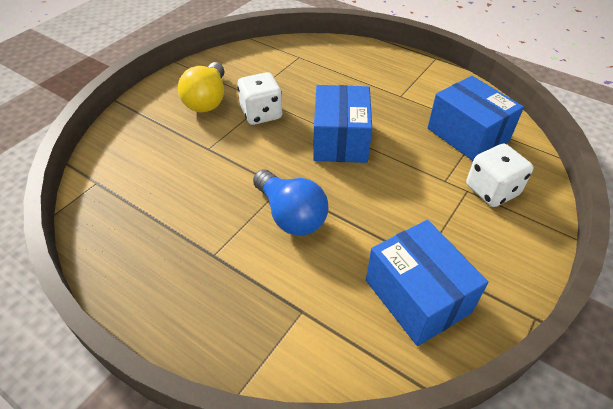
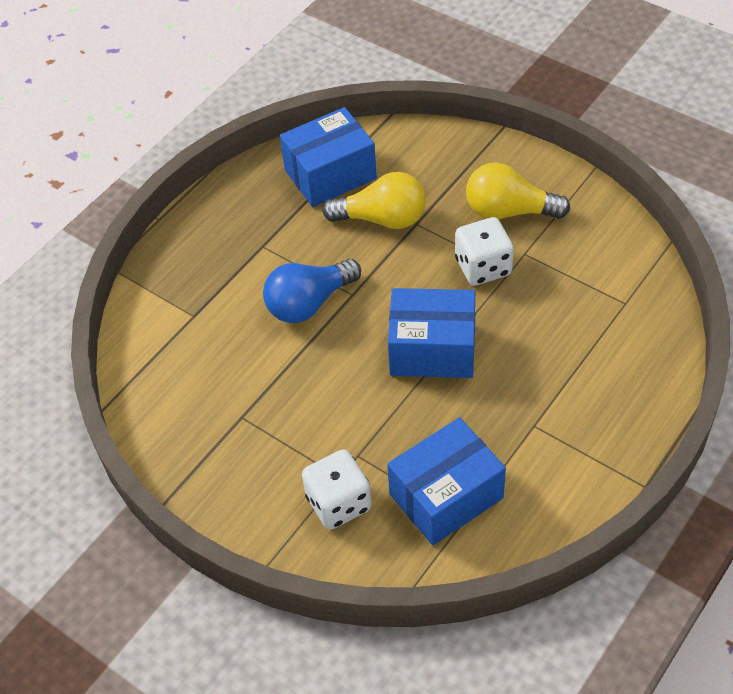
camera: 95 degrees right, 5 degrees up
blue box [366,220,488,346] -> blue box moved to [280,107,377,207]
none -> yellow light bulb [322,172,426,229]

